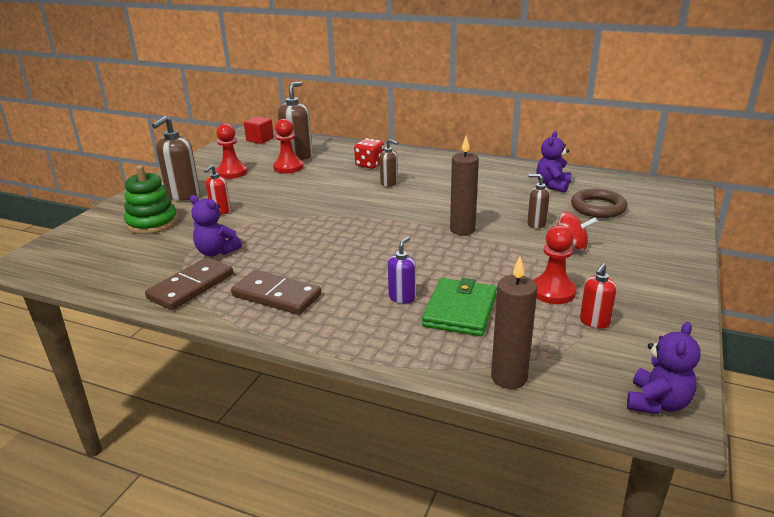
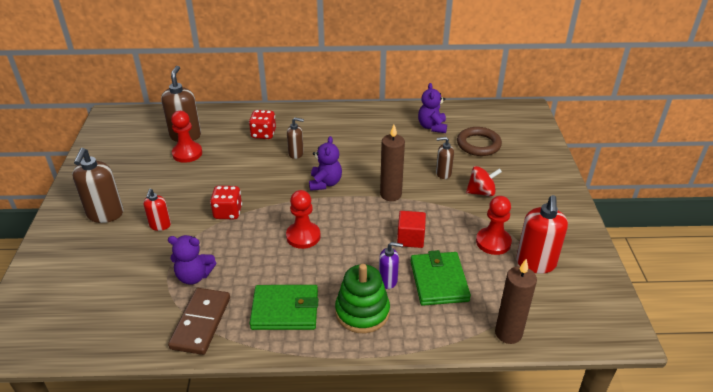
camera: 25 degrees left, 10 degrees up
green stacking toy [124,165,178,234] -> green stacking toy moved to [335,264,390,333]
red pawn [216,123,247,179] -> red pawn moved to [286,190,321,249]
brown domino [231,270,321,315] -> green wallet [250,285,318,330]
red cube [244,116,274,144] -> red cube moved to [397,211,426,248]
purple soap dispenser [388,237,416,304] -> purple soap dispenser turned 90 degrees clockwise [379,242,403,289]
red soap dispenser [580,263,617,329] -> red soap dispenser [516,195,568,274], size x1.74
purple teddy bear [627,322,701,414] -> purple teddy bear moved to [309,136,342,191]
none -> red dice [210,186,242,219]

